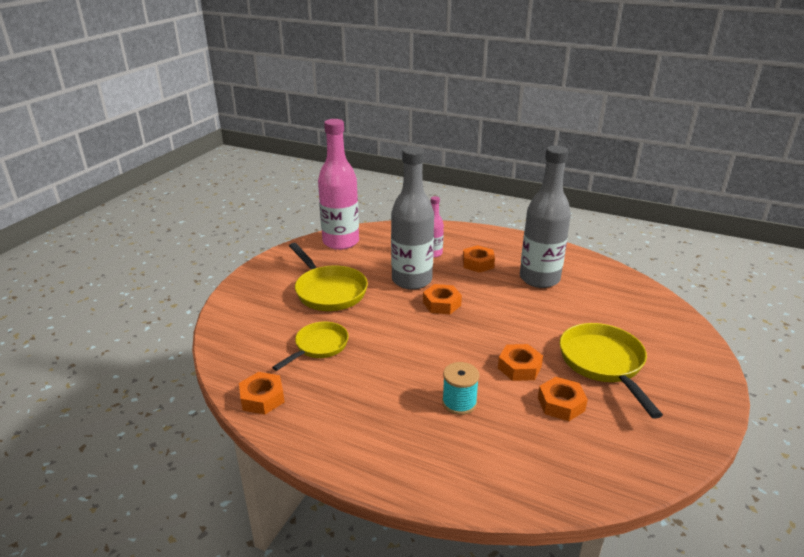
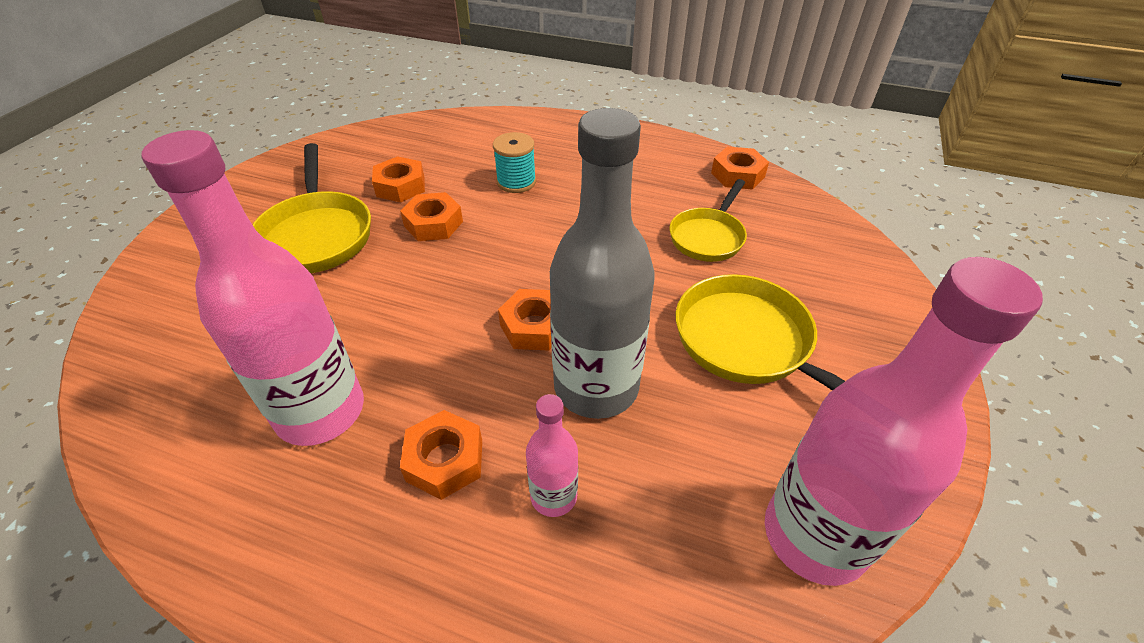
camera: 175 degrees right, 15 degrees up
grey bottle [520,145,571,288] -> pink bottle [141,130,364,446]

